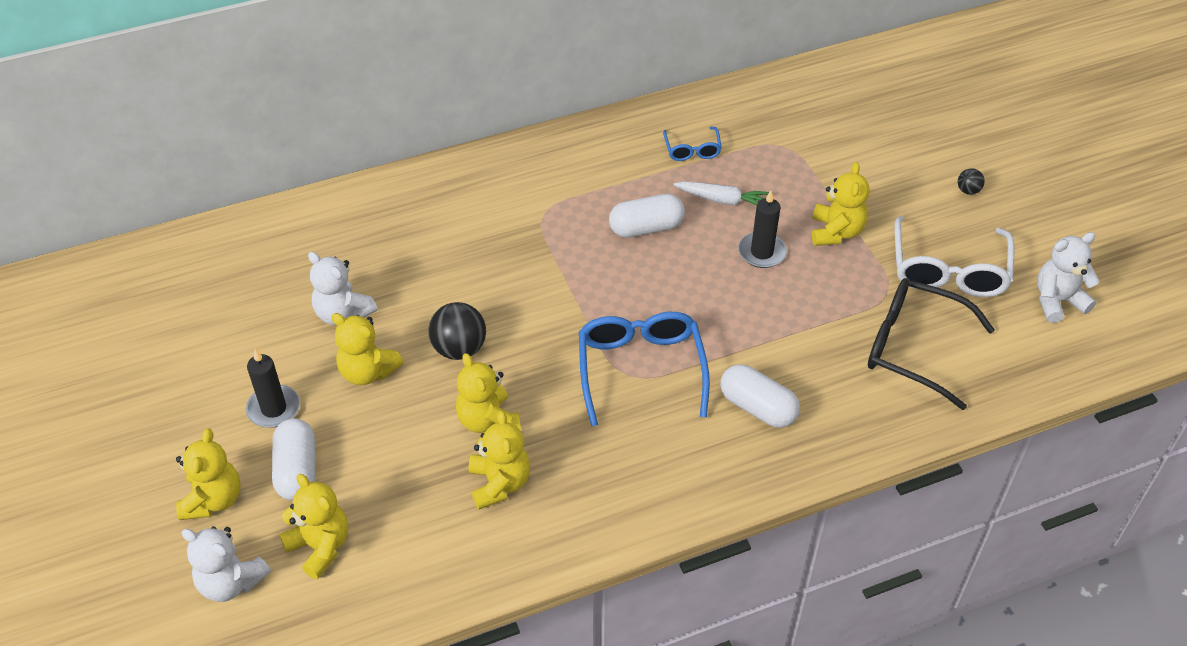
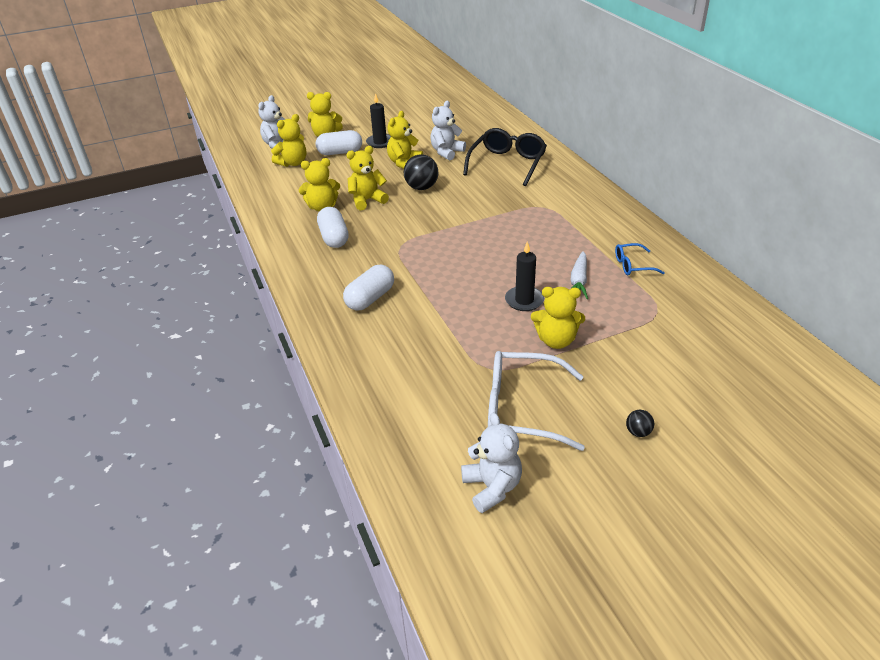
camera: 90 degrees right, 10 degrees down
blue glasses [579,312,710,427] -> none
white capsule [609,194,685,238] -> white capsule moved to [317,207,349,248]
black glasses [868,278,995,410] -> black glasses moved to [463,128,547,186]

